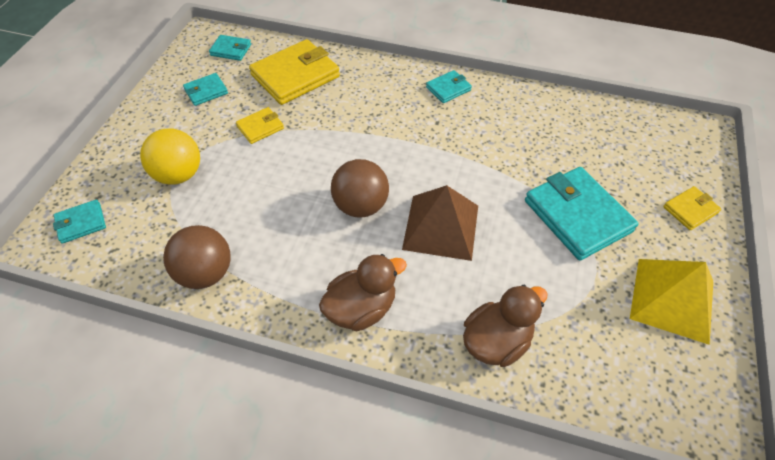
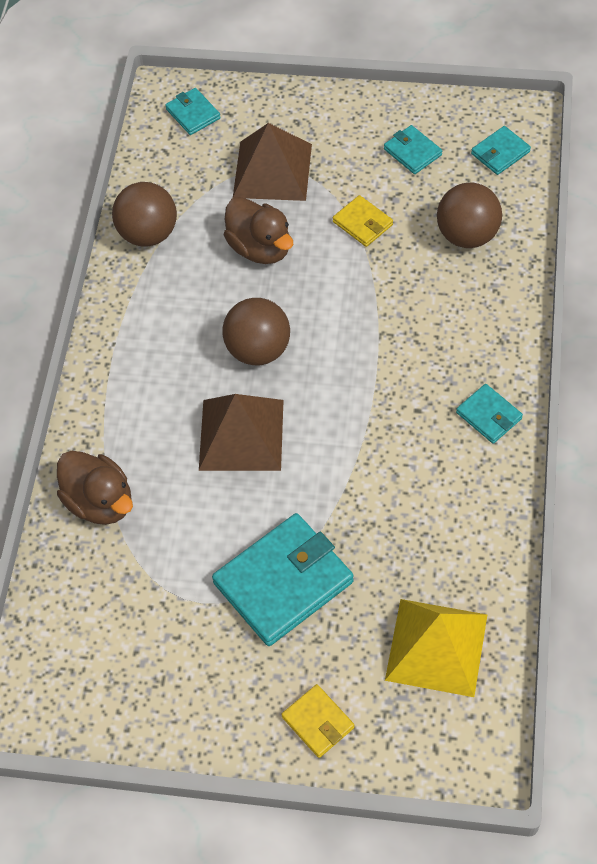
camera: 85 degrees right, 5 degrees up
yellow ball [140,128,200,185] -> brown pyramid [233,123,312,201]
turquoise wallet [209,35,251,61] -> turquoise wallet turned 45 degrees clockwise [471,126,531,175]
yellow wallet [249,39,340,105] -> brown ball [437,183,502,248]
brown duck [319,254,407,331] -> brown duck moved to [224,197,293,264]
yellow pyramid [630,259,713,345] -> yellow pyramid moved to [385,599,487,697]

